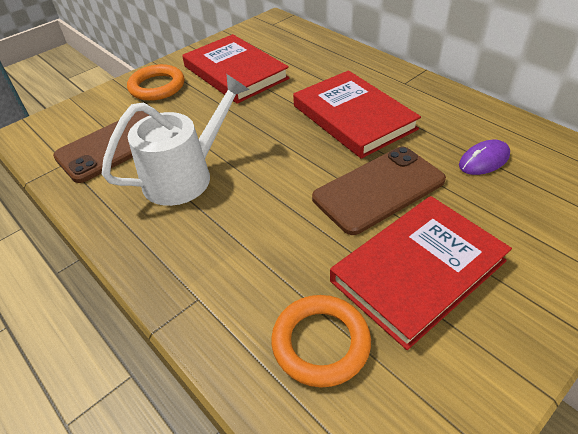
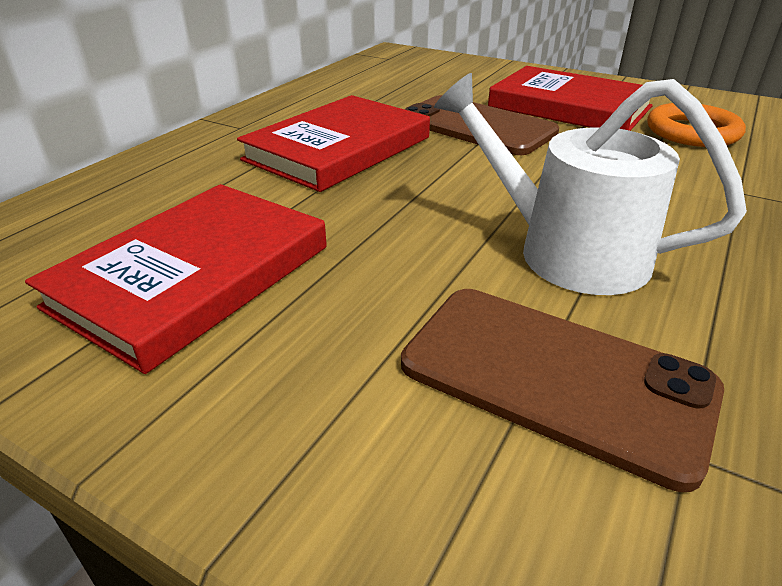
camera: 110 degrees left, 10 degrees down
orange ring [127,64,184,101] -> none
purple mouse [459,140,510,175] -> none

